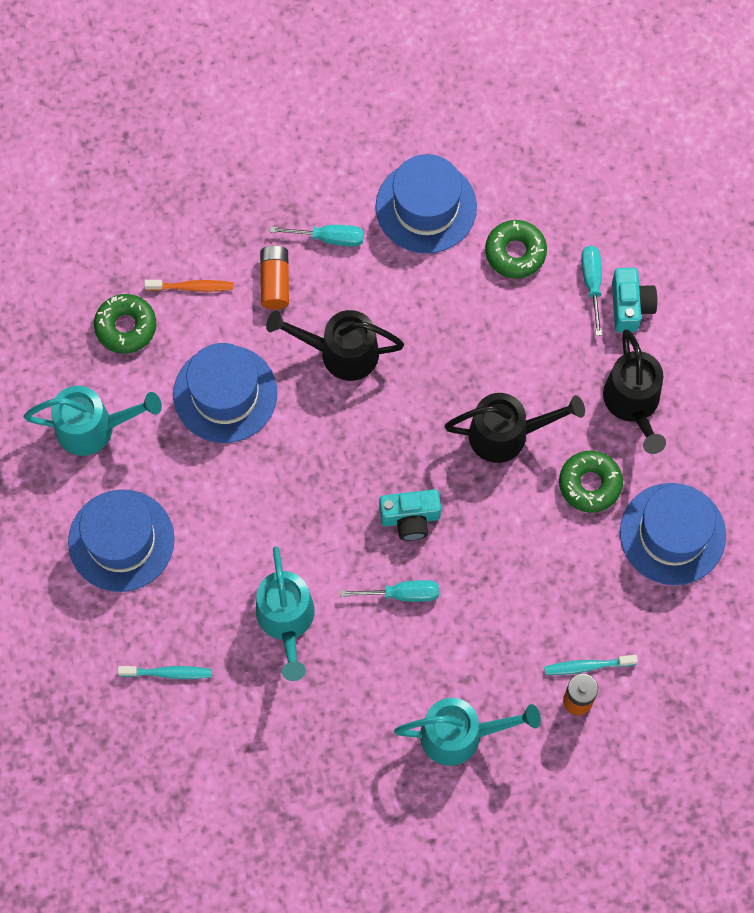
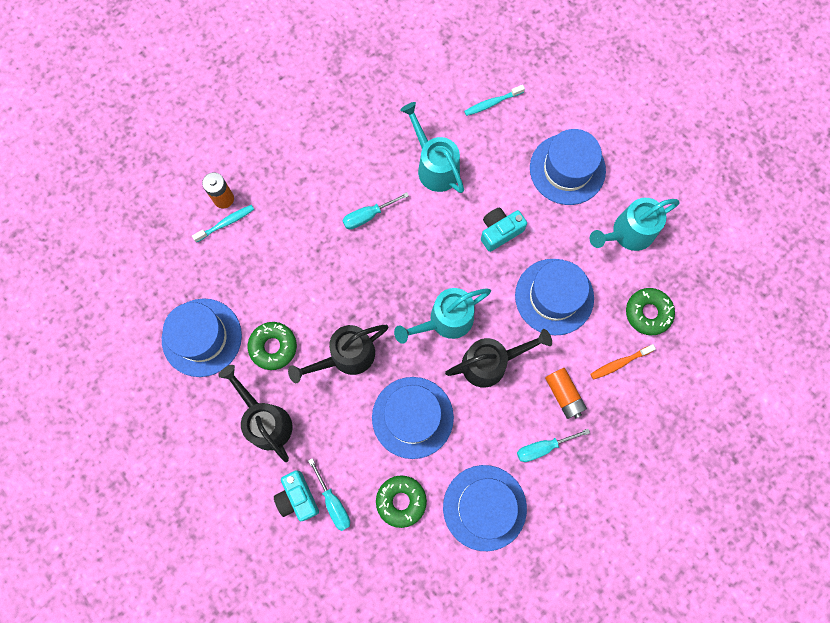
camera: 155 degrees right, 5 degrees up
turquoise camera [379,489,441,541] -> turquoise camera moved to [481,207,527,252]
turquoise watering can [394,698,541,766] -> turquoise watering can moved to [394,288,491,344]
none -> blue hat [372,377,454,459]

